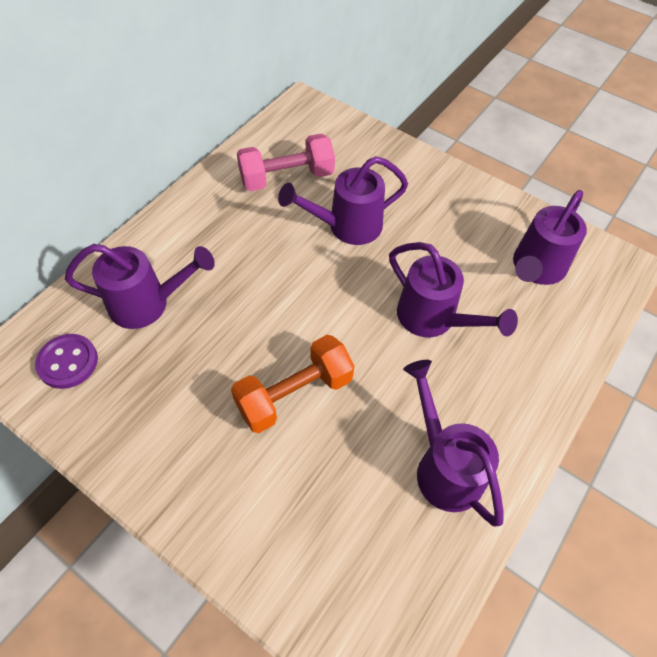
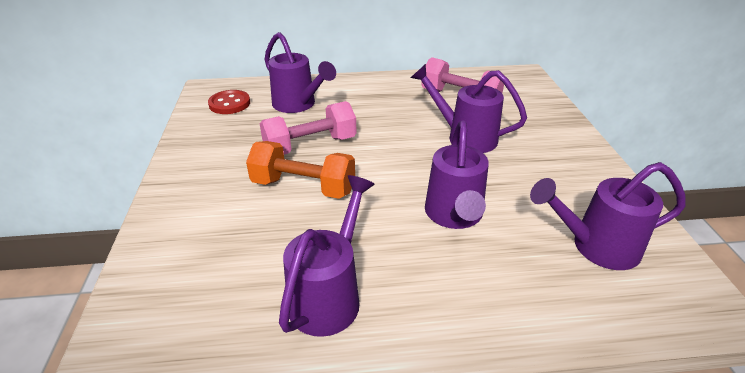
camera: 50 degrees right, 20 degrees down
purple button [35,334,98,389] -> red button [208,90,250,114]
none -> pink dumbbell [260,101,357,155]

